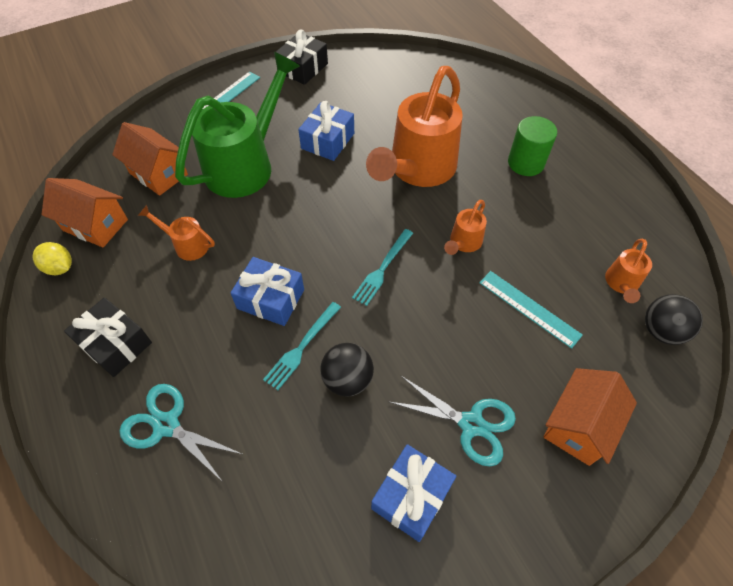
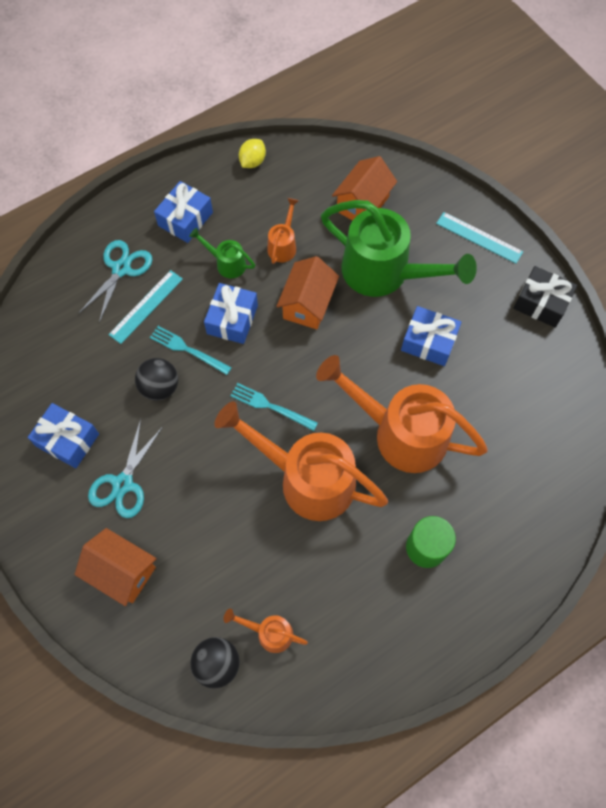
camera: 85 degrees right, 10 degrees up
orange house [41,178,128,247] -> orange house moved to [276,256,339,329]
black gift [64,297,152,377] -> blue gift [154,181,213,243]
orange watering can [444,200,487,255] -> orange watering can [214,401,388,521], size x2.25
turquoise ruler [479,271,583,349] -> turquoise ruler moved to [108,270,183,344]
none -> green watering can [189,228,255,278]

